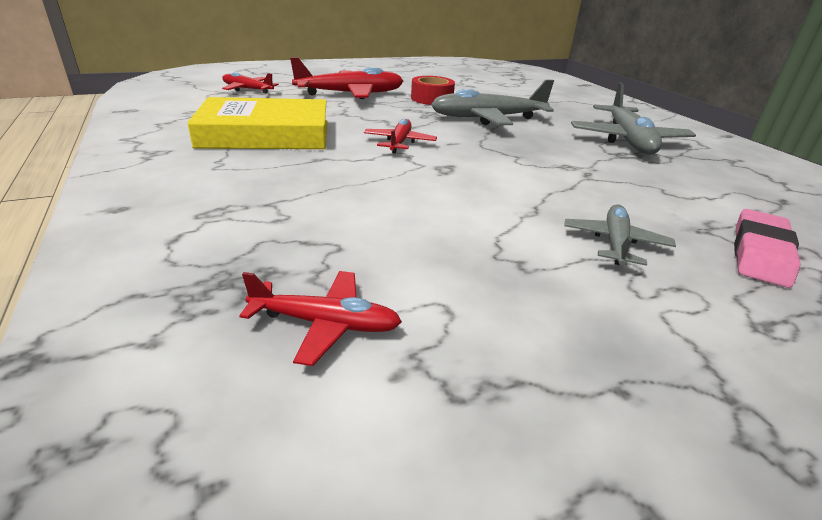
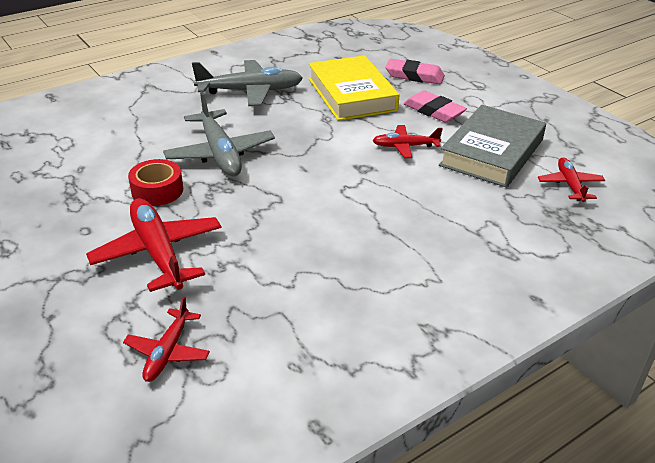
camera: 100 degrees left, 5 degrees up
yellow book [187,97,327,149] -> yellow book moved to [309,55,399,121]
red plane [364,119,437,153] -> red plane moved to [372,125,443,158]
grey plane [564,204,676,266] -> pink eraser [403,90,467,123]
none -> grey book [439,105,546,188]

